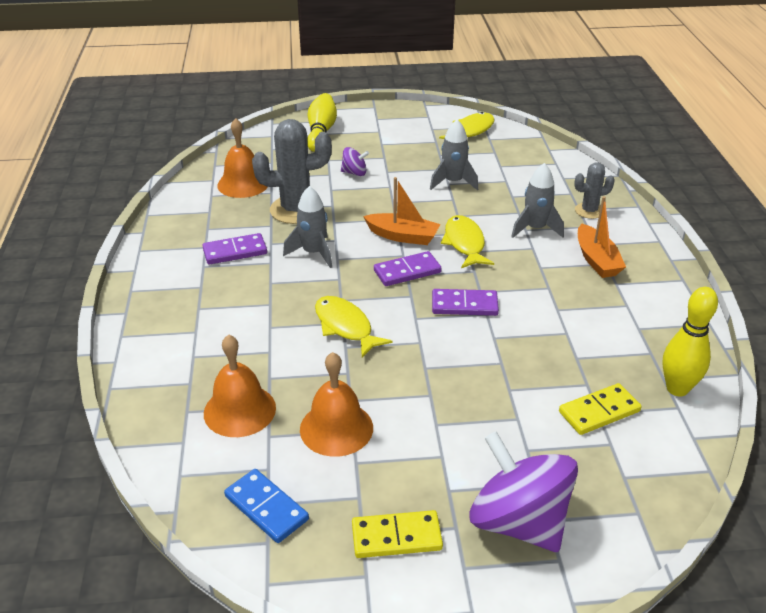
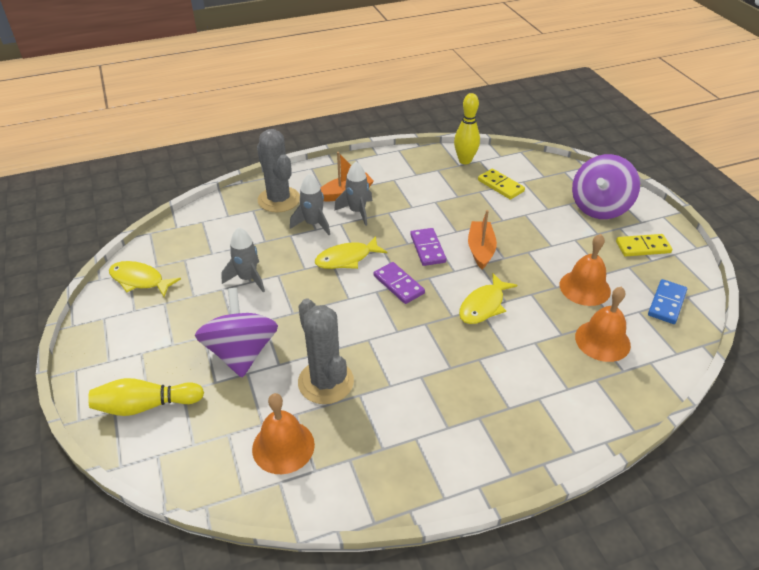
camera: 105 degrees left, 5 degrees up
purple domino [202,233,267,265] -> none
grey rocket [283,186,332,268] -> grey rocket moved to [334,162,372,226]
purple spinning top [341,147,369,176] -> purple spinning top [195,288,278,377], size x2.23
yellow domino [352,510,443,558] -> yellow domino turned 75 degrees counterclockwise [616,234,673,257]
orange boat [363,177,440,245] -> orange boat moved to [468,210,497,269]
grey cactus [574,162,615,219] -> grey cactus [257,129,300,212], size x1.81

